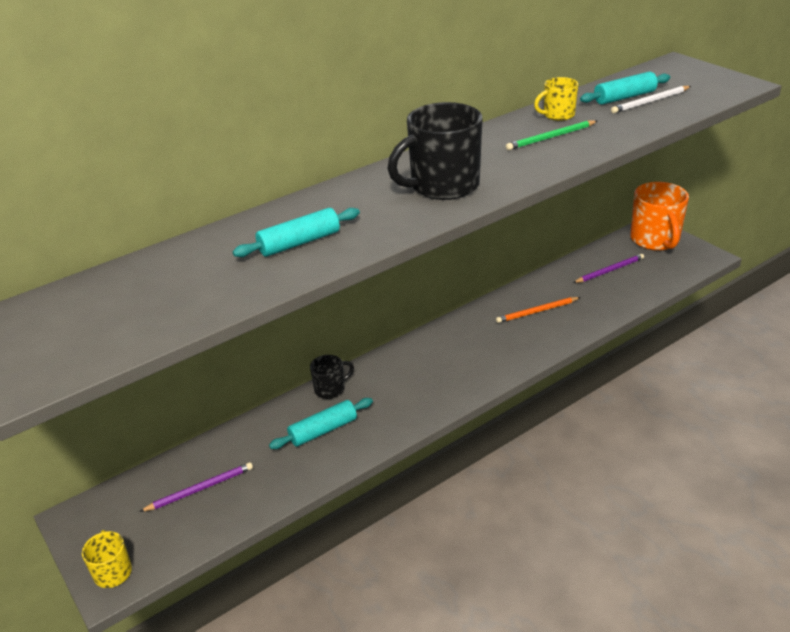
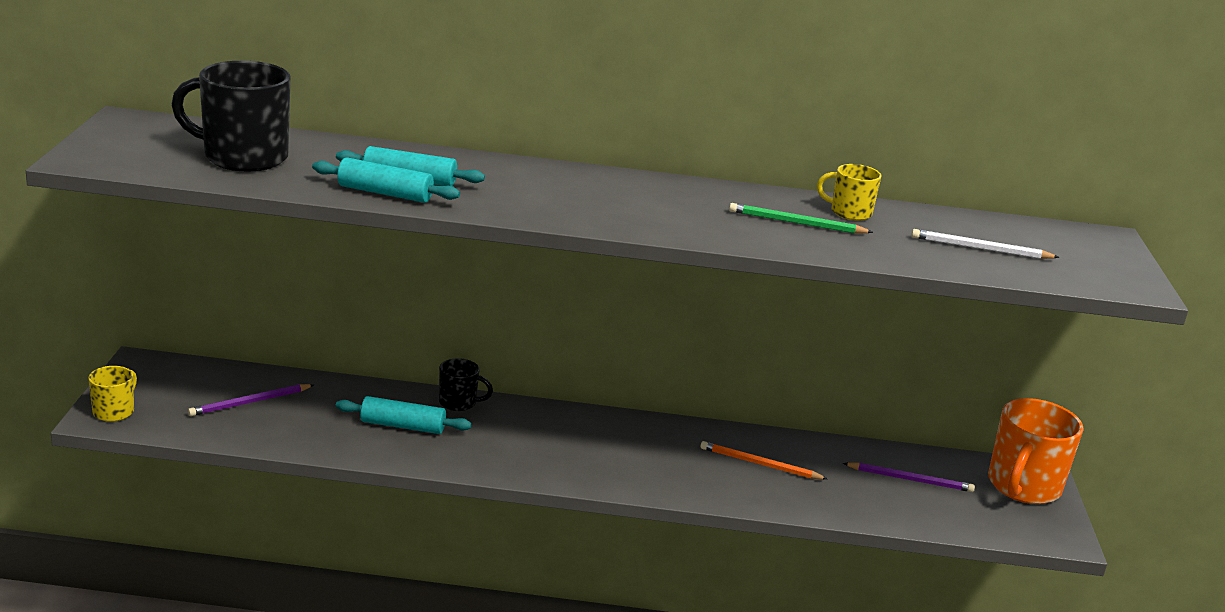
camera: 35 degrees right, 10 degrees down
purple pencil [140,462,253,512] -> purple pencil turned 135 degrees clockwise [188,384,313,416]
black mug [387,102,483,200] -> black mug moved to [171,61,291,171]
turquoise rolling pin [580,72,670,105] -> turquoise rolling pin moved to [312,157,460,203]

